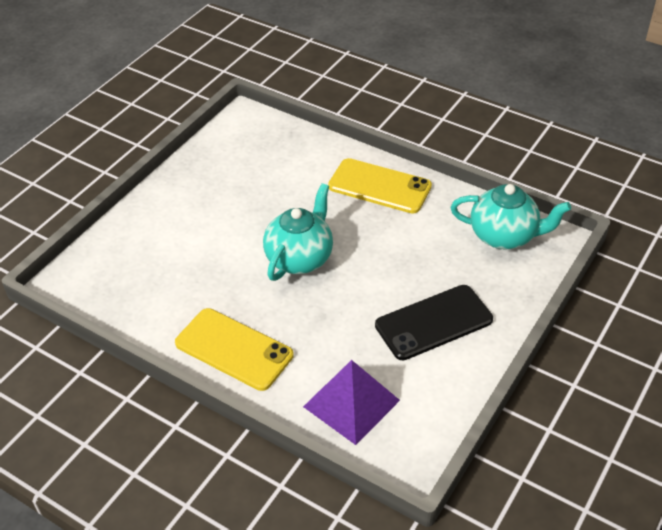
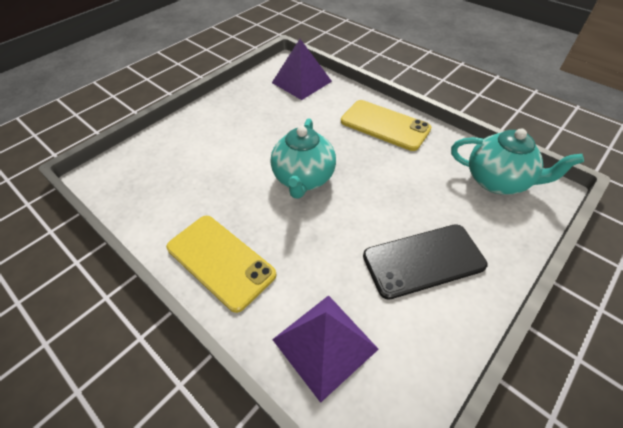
camera: 10 degrees right, 5 degrees up
turquoise teapot [263,183,333,281] -> turquoise teapot turned 150 degrees clockwise [271,118,336,199]
none -> purple pyramid [272,39,332,100]

